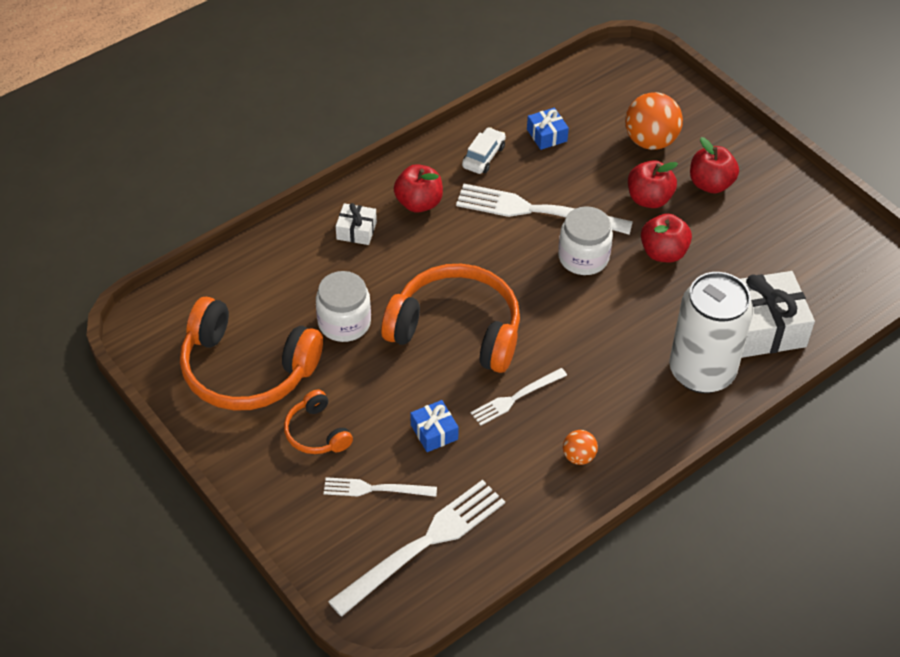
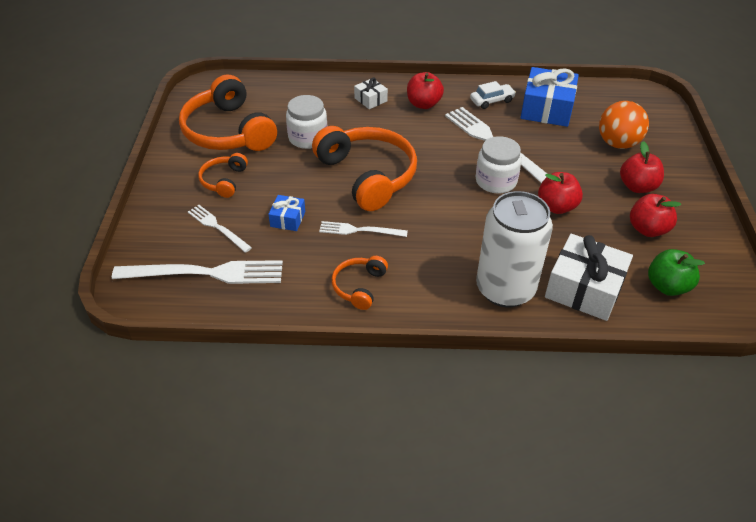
camera: 40 degrees right, 5 degrees down
blue gift [527,108,569,150] -> blue gift [521,67,579,127], size x1.98
orange ball [563,430,598,465] -> orange headphones [332,256,388,310]
red apple [628,160,678,208] -> red apple moved to [630,194,682,237]
none -> green apple [648,249,705,296]

